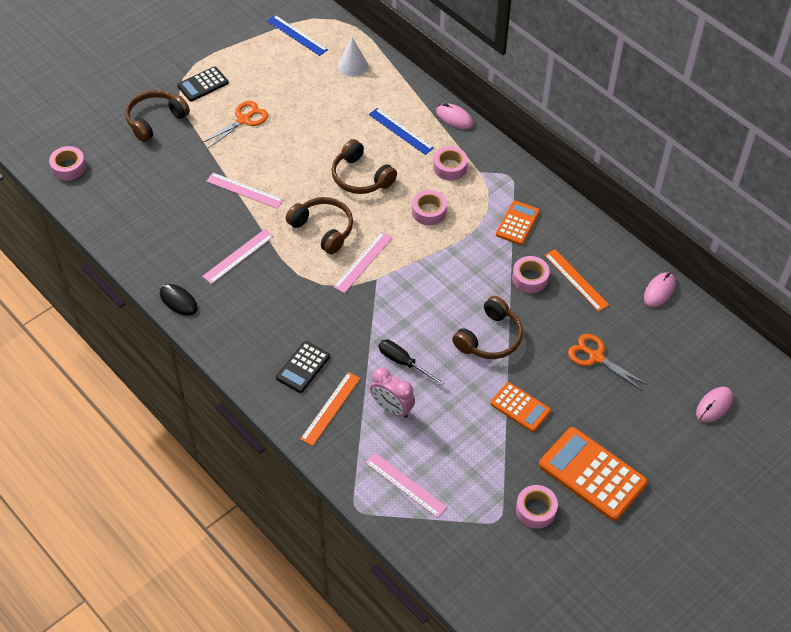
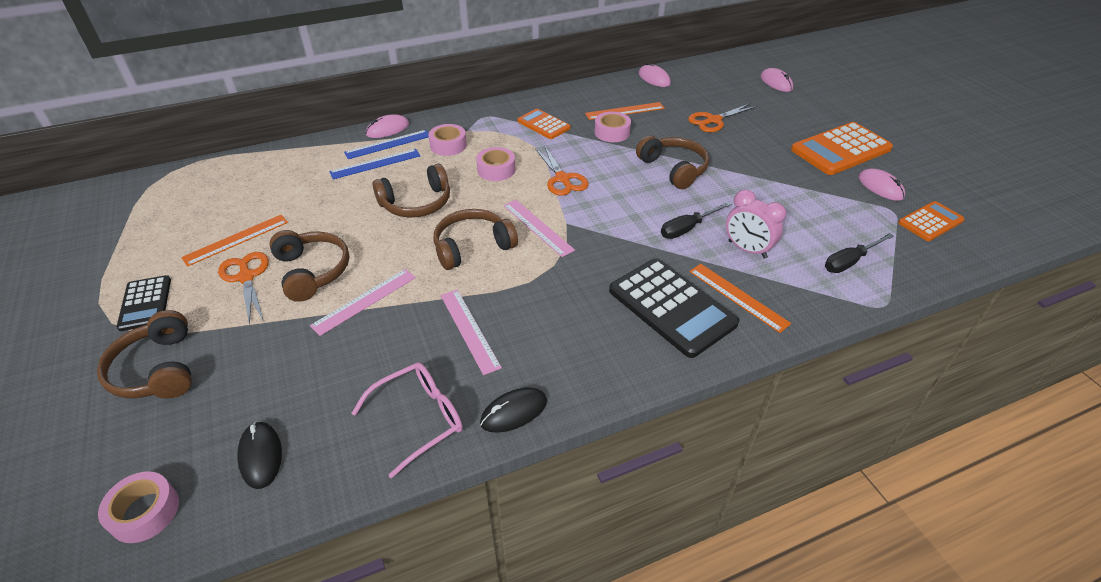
camera: 70 degrees left, 10 degrees down
blue ruler [267,15,328,56] -> blue ruler moved to [344,130,429,159]
black calculator [276,341,330,393] -> black calculator [609,259,739,358], size x1.73
white cone [338,38,368,77] -> none
pink ruler [365,453,447,518] -> black screwdriver [825,233,894,273]
pink clock [370,367,415,418] -> pink clock turned 75 degrees clockwise [726,190,786,259]
orange calculator [490,382,551,432] -> orange calculator moved to [898,201,965,241]
pink tape [516,485,558,529] -> pink mouse [859,168,905,201]
none -> orange ruler [181,215,288,267]
none -> black mouse [237,422,282,489]
none -> brown headphones [269,230,349,302]
none -> pink glasses [352,362,463,478]
none -> orange scissors [535,145,588,196]

